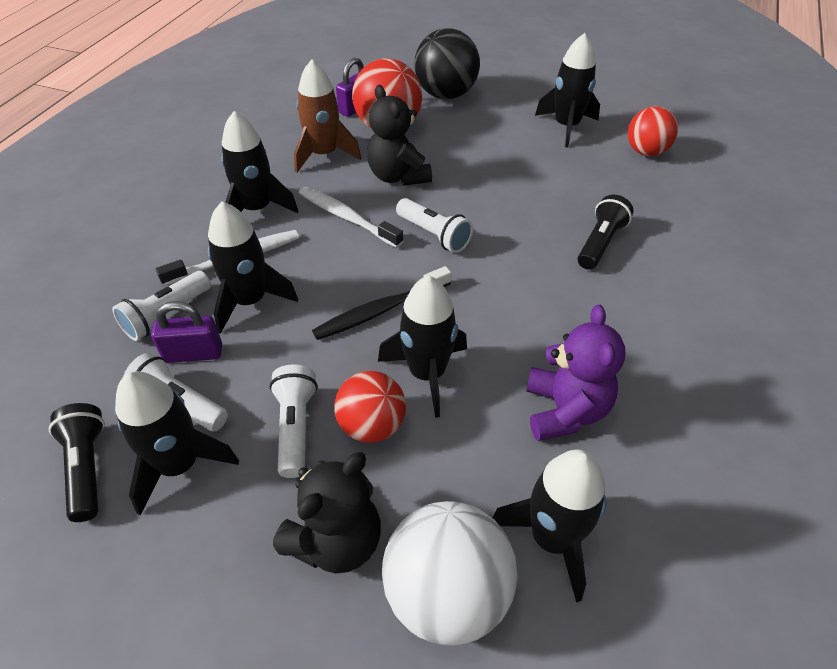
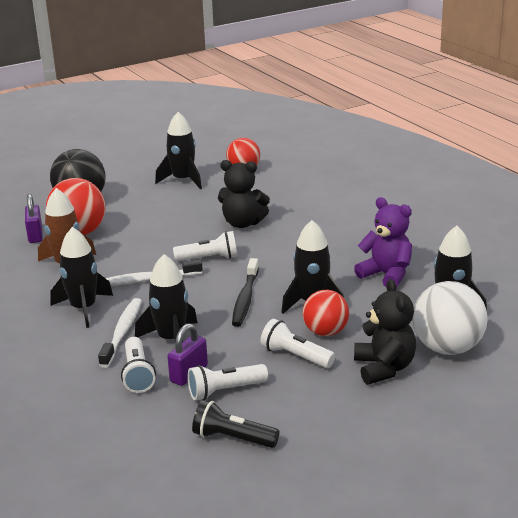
camera: 50 degrees left, 20 degrees down
black rocket [115,371,239,515] -> none
black teddy bear [367,85,432,186] -> black teddy bear moved to [218,160,270,228]
black flashlight [578,195,633,270] -> none

